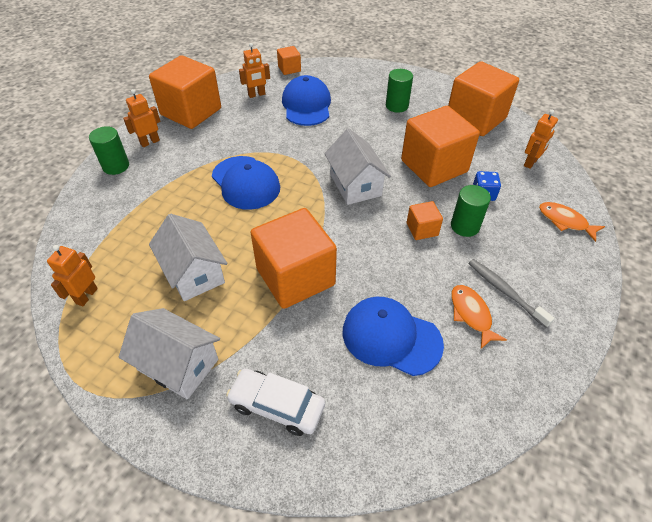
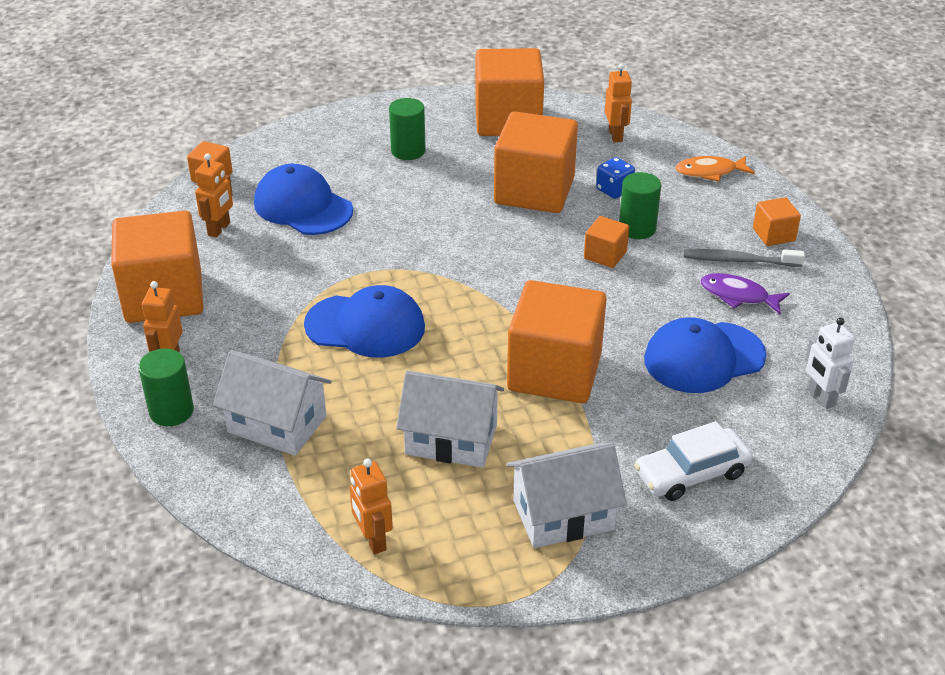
camera: 45 degrees left, 10 degrees down
white house [324,129,391,205] -> white house moved to [213,350,332,456]
orange fish [451,285,507,349] -> purple fish [701,273,790,314]
none -> orange cube [753,197,801,246]
none -> white robot [805,317,855,409]

